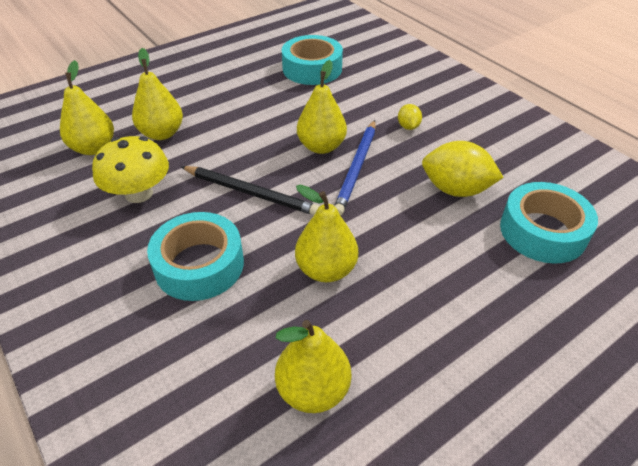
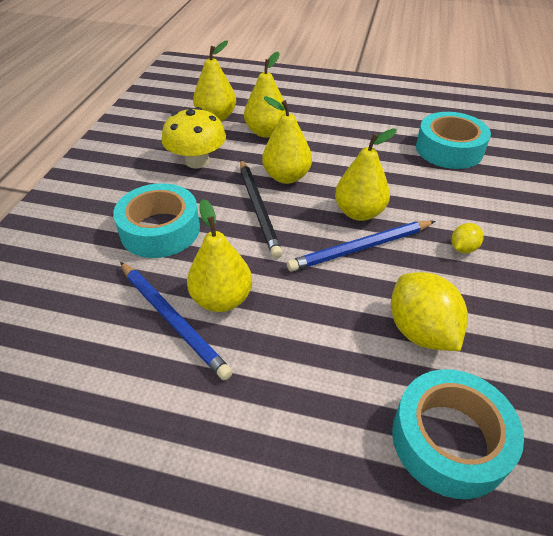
camera: 50 degrees right, 0 degrees up
yellow pear [275,320,351,413] -> yellow pear moved to [262,96,312,184]
none -> blue pencil [120,262,233,380]

